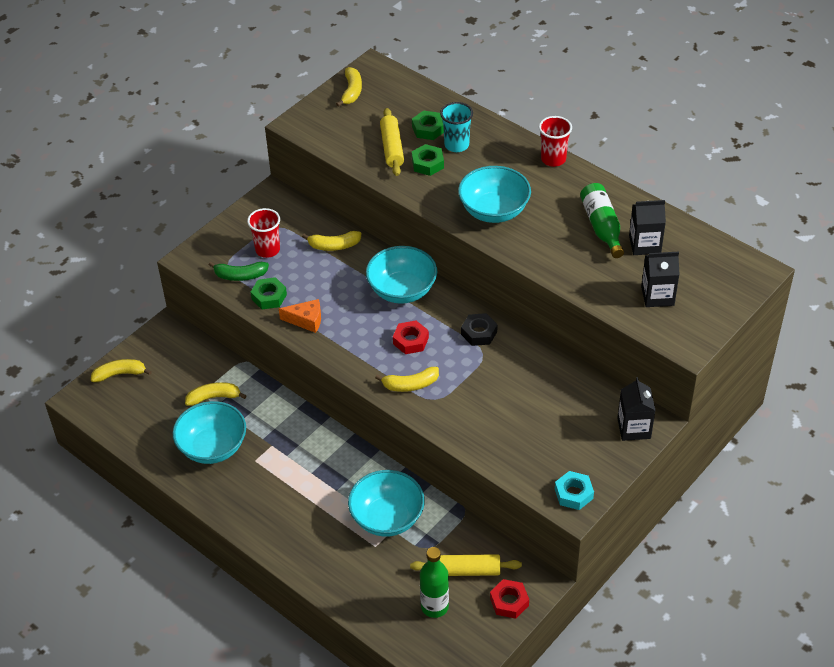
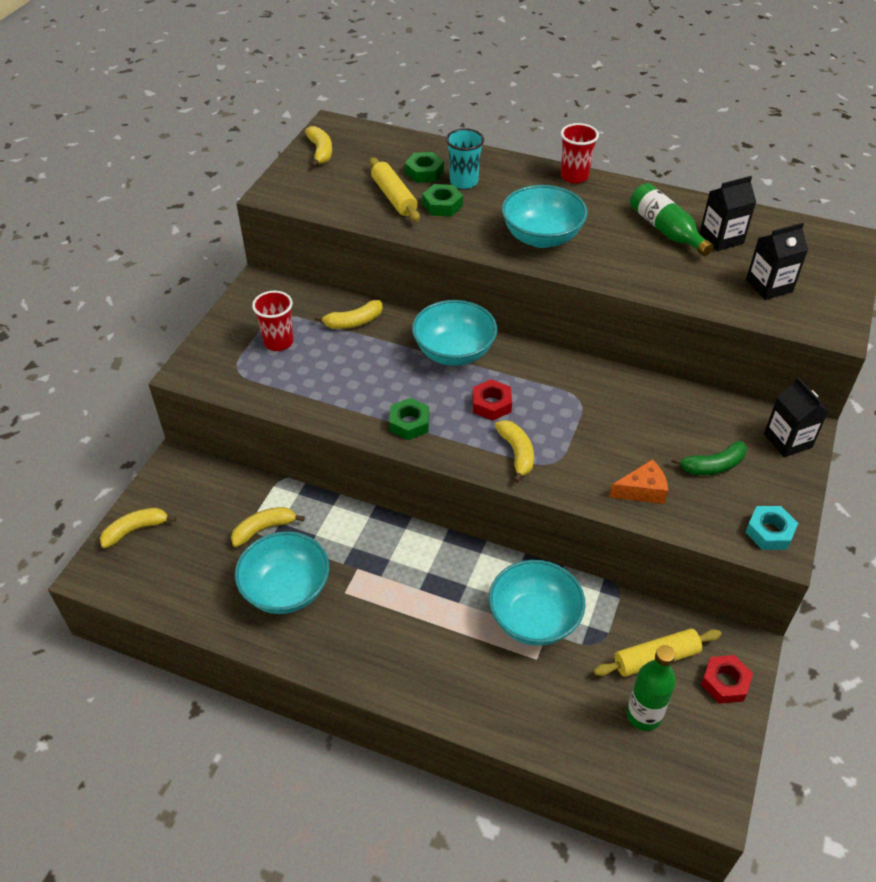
camera: 20 degrees left, 0 degrees up
green banana [209,262,269,281] -> green banana moved to [671,441,747,475]
green nut [251,277,287,310] -> green nut moved to [389,398,429,440]
orange cheese [279,299,321,333] -> orange cheese moved to [609,459,668,504]
yellow banana [375,367,439,392] -> yellow banana turned 75 degrees counterclockwise [495,420,534,483]
black nut [461,313,498,346] -> none

